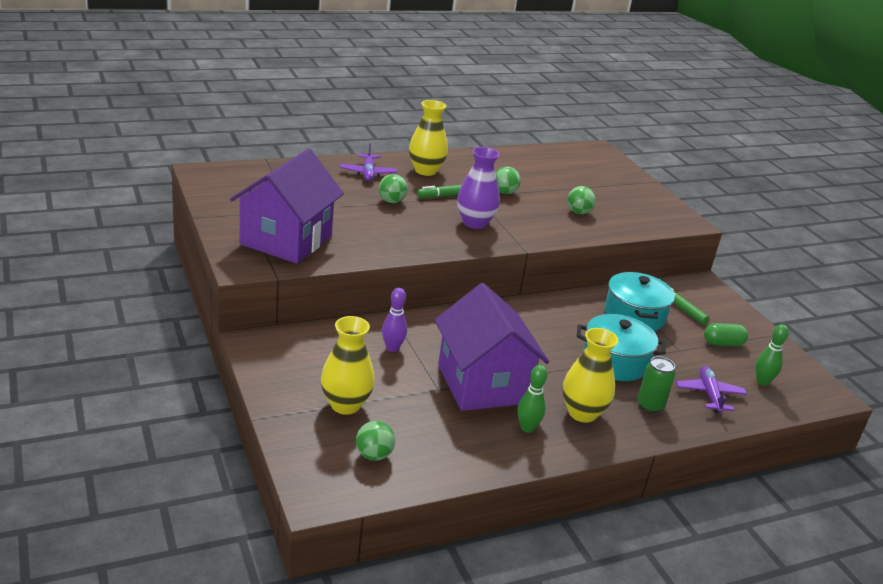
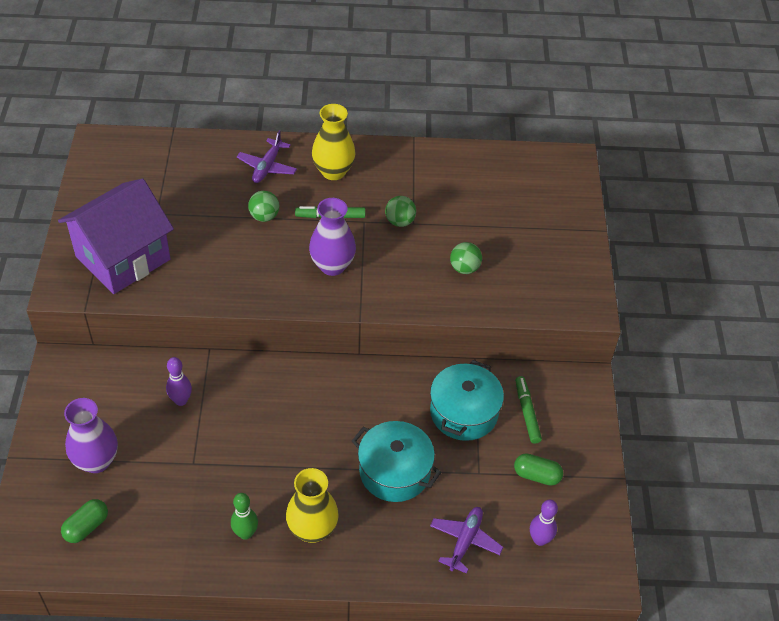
camera: 25 degrees right, 20 degrees up
yellow vase [321,316,375,415] -> purple vase [64,398,118,473]
green ball [356,421,395,461] -> green capsule [61,499,108,543]
purple house [434,283,549,411] -> none
green can [637,356,676,413] -> none
green bowling pin [755,324,789,386] -> purple bowling pin [530,500,558,546]

